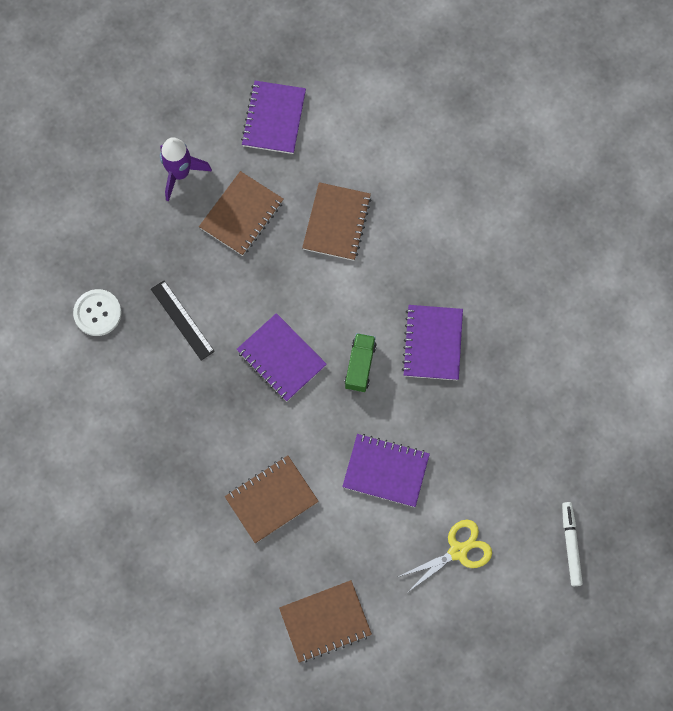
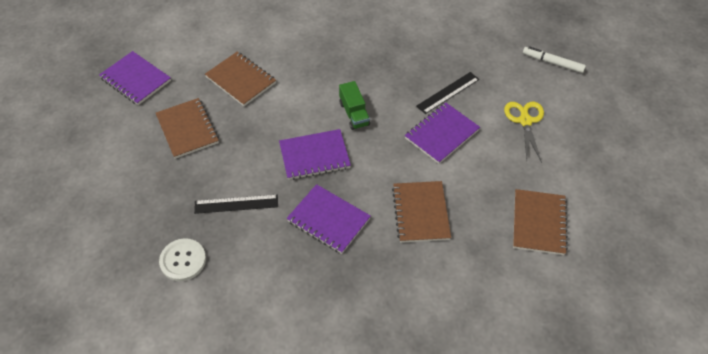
camera: 60 degrees left, 20 degrees down
purple rocket [160,137,212,201] -> none
green truck [344,333,377,392] -> green truck turned 150 degrees counterclockwise [339,81,370,130]
purple notebook [402,305,463,380] -> purple notebook moved to [286,184,371,254]
none -> black ruler [416,72,479,114]

